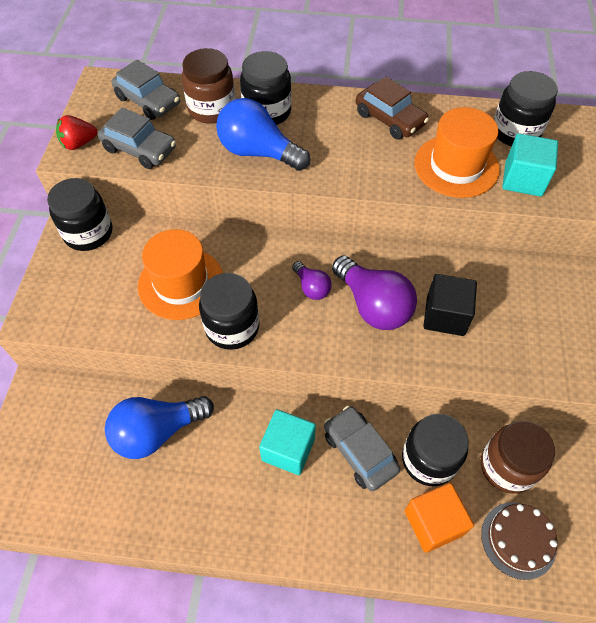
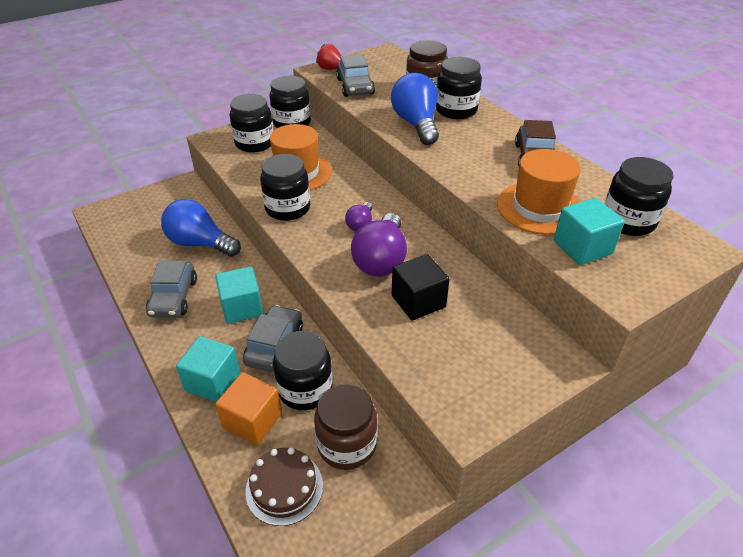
camera: 50 degrees right, 15 degrees down
grey car [112,59,180,120] -> grey car moved to [146,260,197,317]
none -> turquoise cube [176,336,240,402]
none -> black jar [230,94,274,152]

